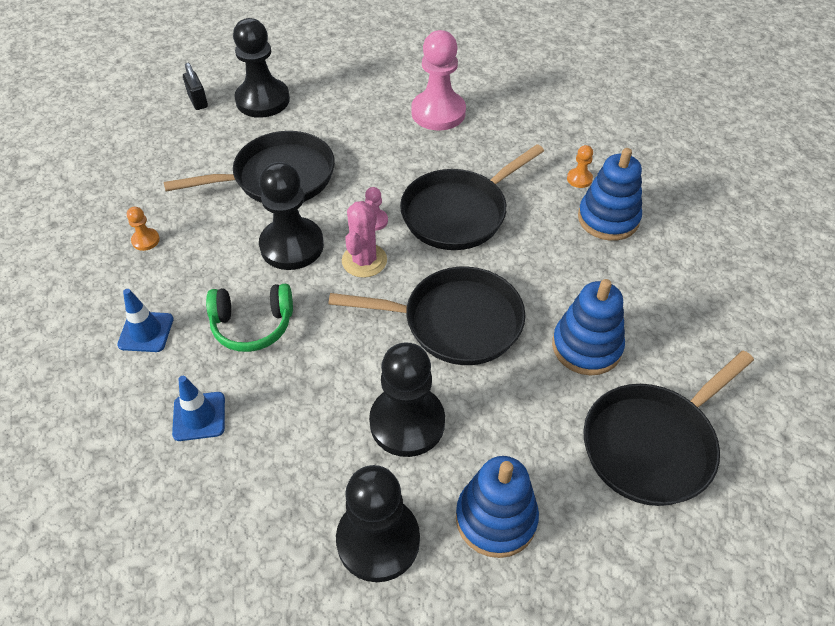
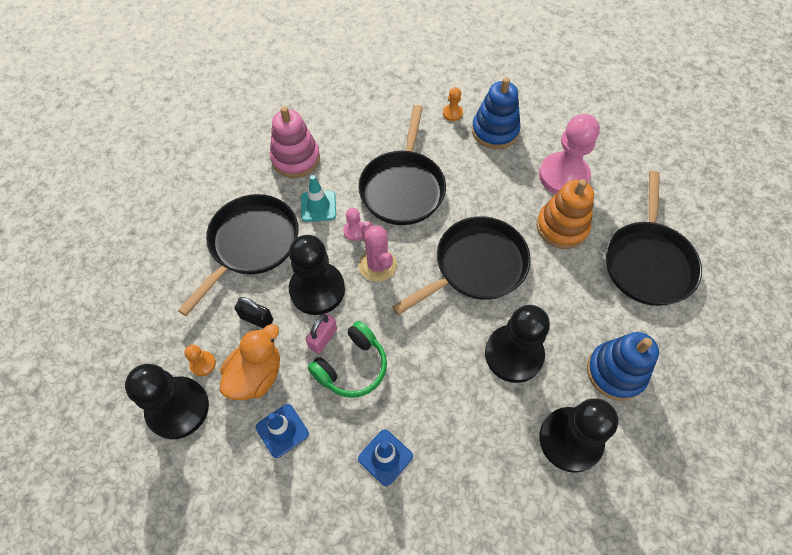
camera: 40 degrees left, 10 degrees up
black padlock [183,63,208,110] -> black padlock moved to [234,297,273,329]
black pawn [233,18,290,118] -> black pawn moved to [125,364,209,439]
pink pawn [411,30,466,131] -> pink pawn moved to [539,114,600,194]
blue stacking toy [552,279,625,375] -> orange stacking toy [536,179,594,249]
none -> orange duck [220,324,280,400]
none -> pink stacking toy [270,106,320,178]
none -> turquoise traffic cone [301,175,336,222]
none -> pink padlock [306,313,337,354]

